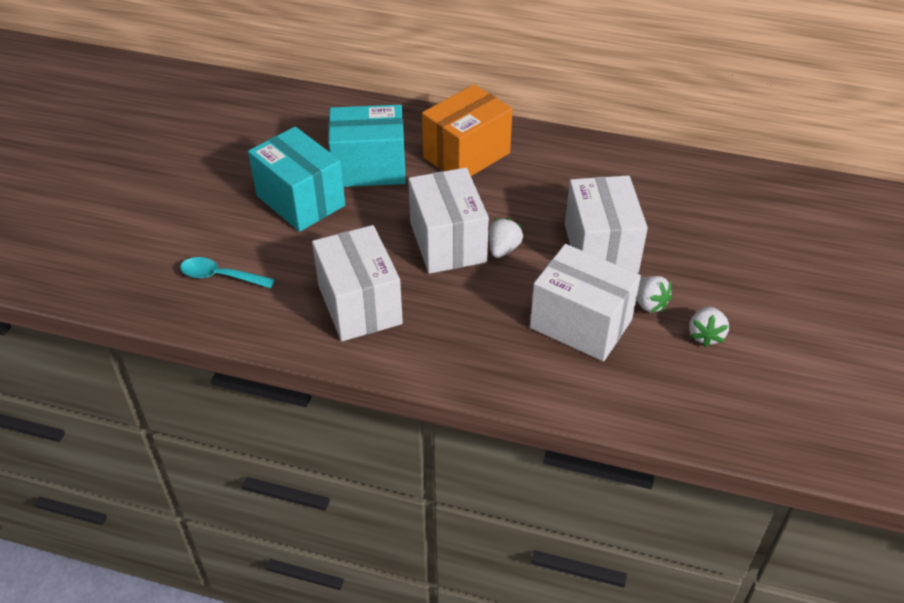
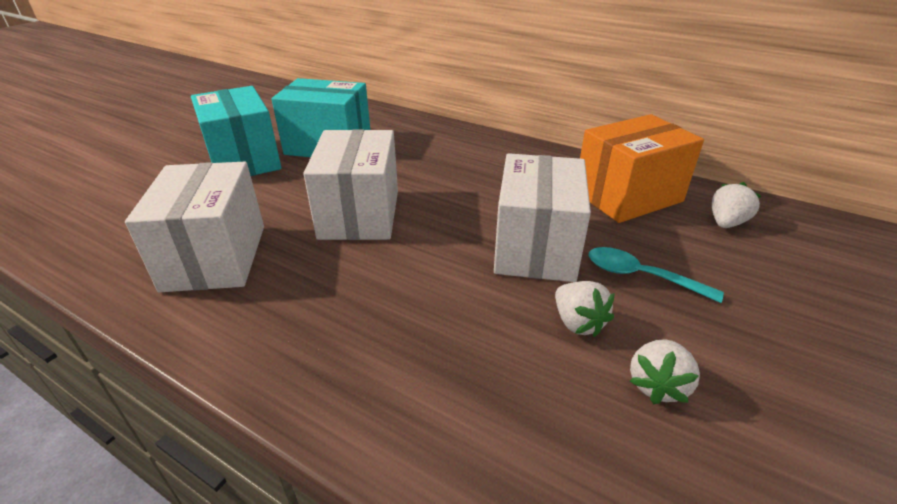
camera: 15 degrees right, 10 degrees down
turquoise spoon [180,257,275,288] -> turquoise spoon moved to [588,247,724,303]
orange box [422,84,513,176] -> orange box moved to [580,114,704,223]
white strawberry [489,218,523,258] -> white strawberry moved to [712,182,761,228]
white box [530,244,641,361] -> none

